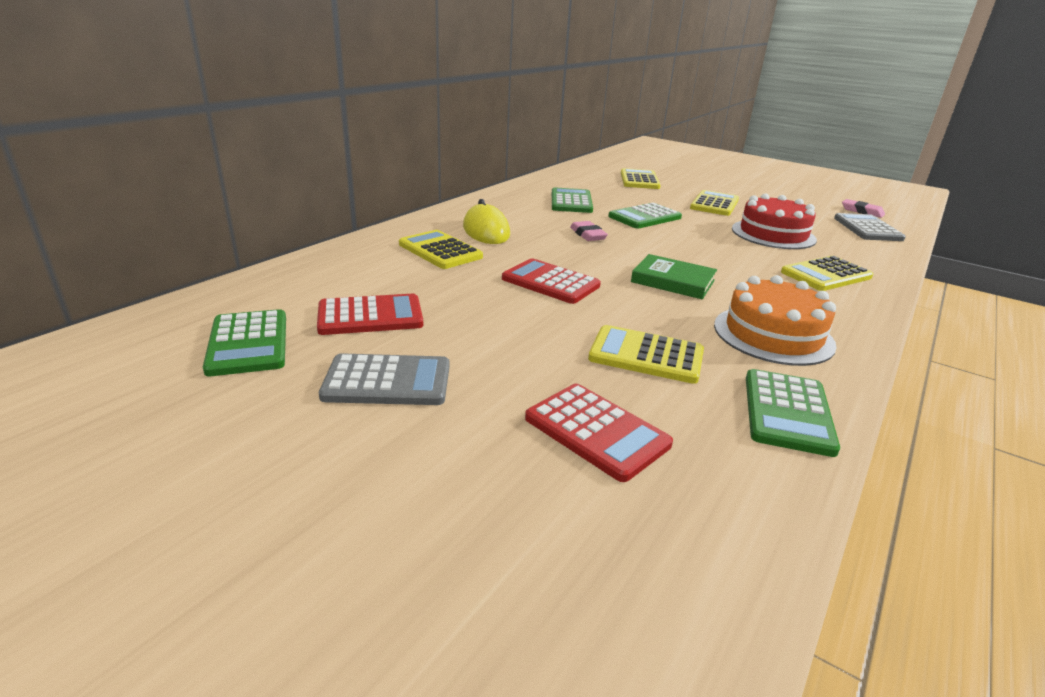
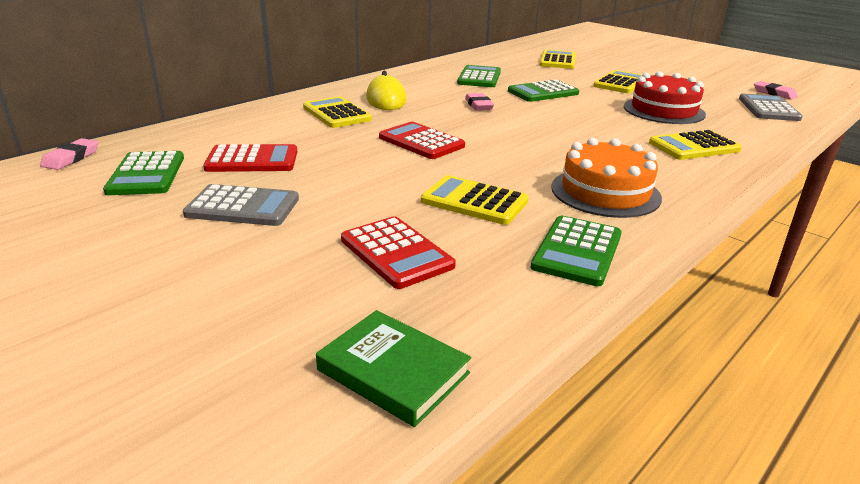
camera: 10 degrees right, 0 degrees up
green book [631,254,717,299] -> green book moved to [316,310,471,427]
none -> pink eraser [40,138,98,170]

